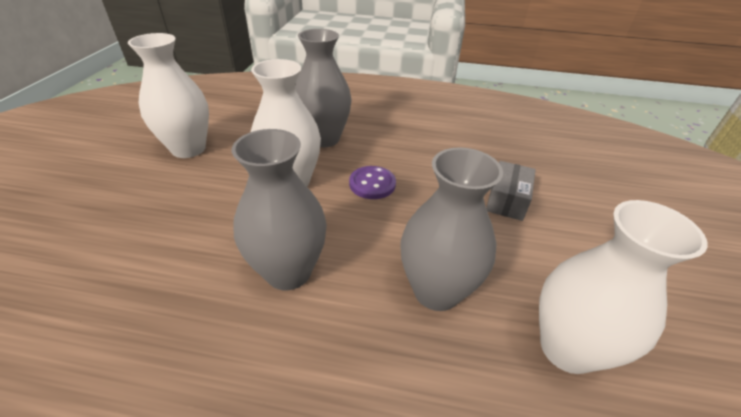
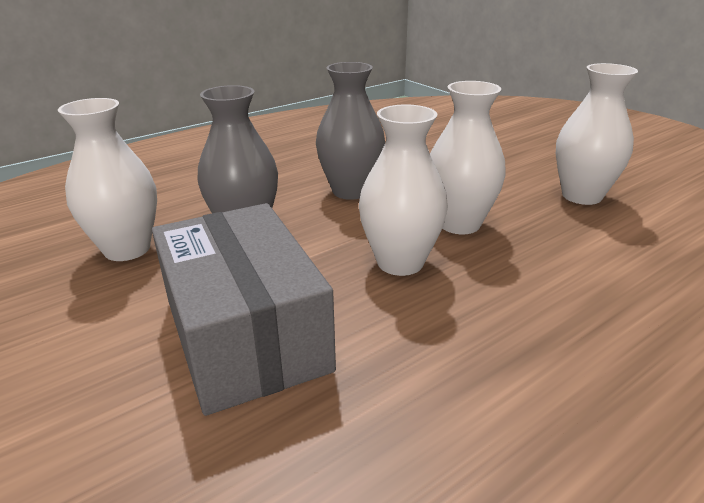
camera: 135 degrees right, 10 degrees down
grey vase [295,29,352,147] -> none
purple button [349,166,396,199] -> white vase [359,105,448,276]
grey box [486,161,536,221] -> grey box [152,203,336,416], size x2.26

